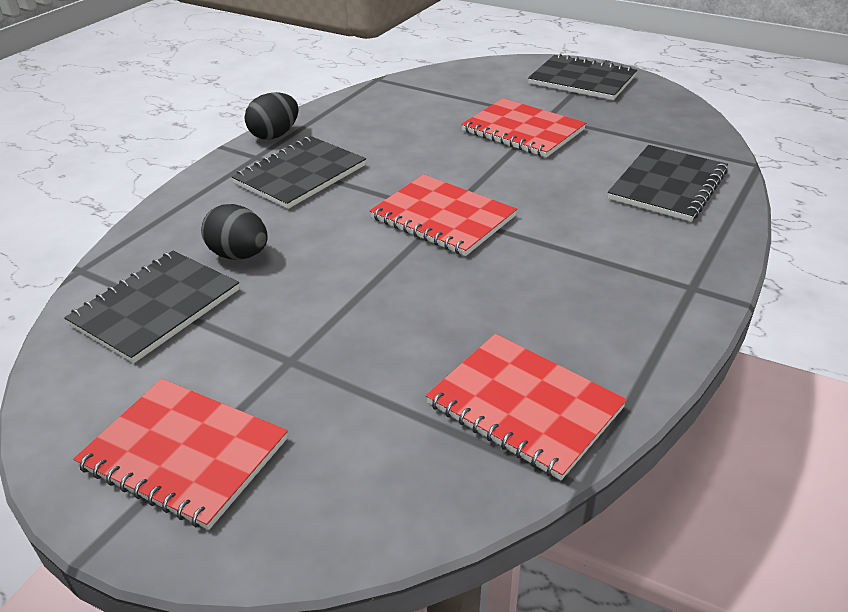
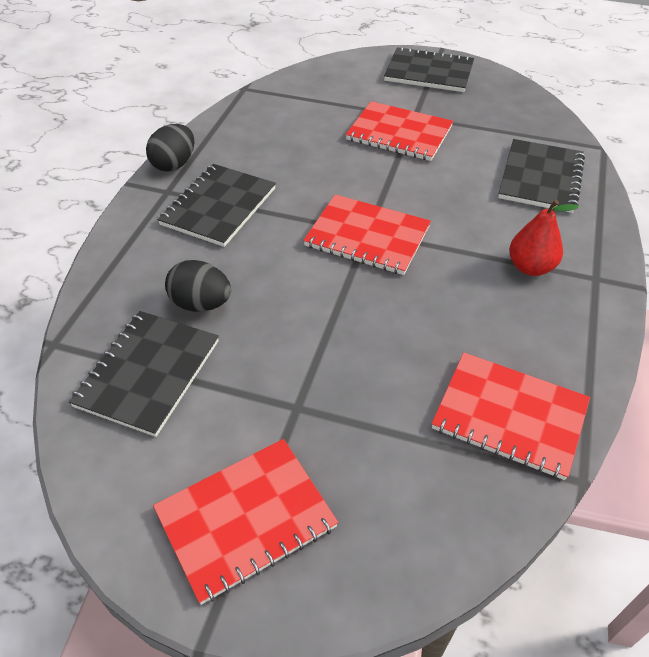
camera: 15 degrees left, 10 degrees up
red notebook [73,379,288,530] -> red notebook turned 45 degrees counterclockwise [153,439,338,605]
none -> red pear [509,200,579,276]

